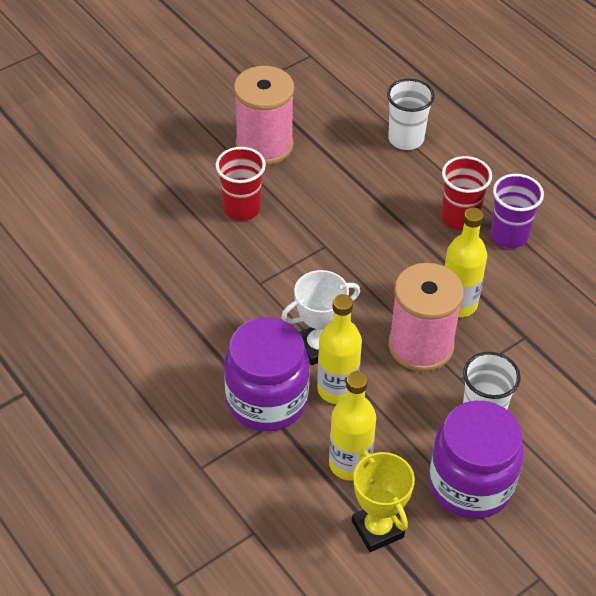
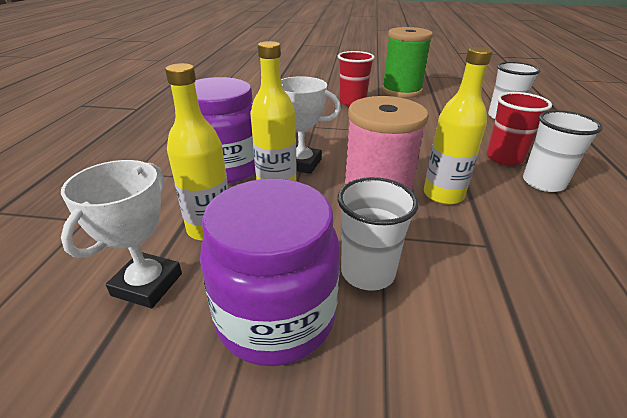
camera: 45 degrees right, 15 degrees down
pink spool [234,66,294,165] -> green spool [382,27,433,98]
yellow trophy [352,449,415,552] -> white trophy [61,160,182,308]
purple cup [491,174,544,248] -> white cup [523,110,603,192]

